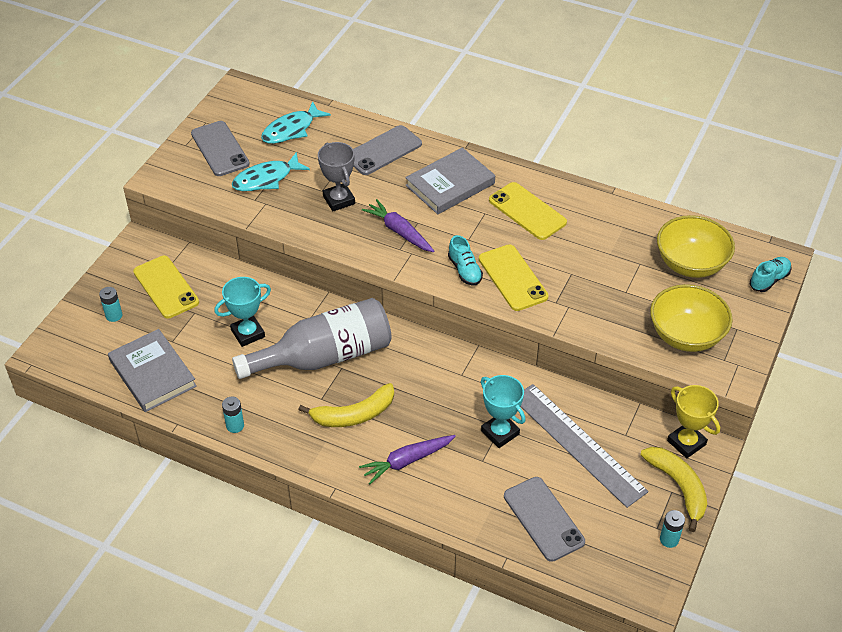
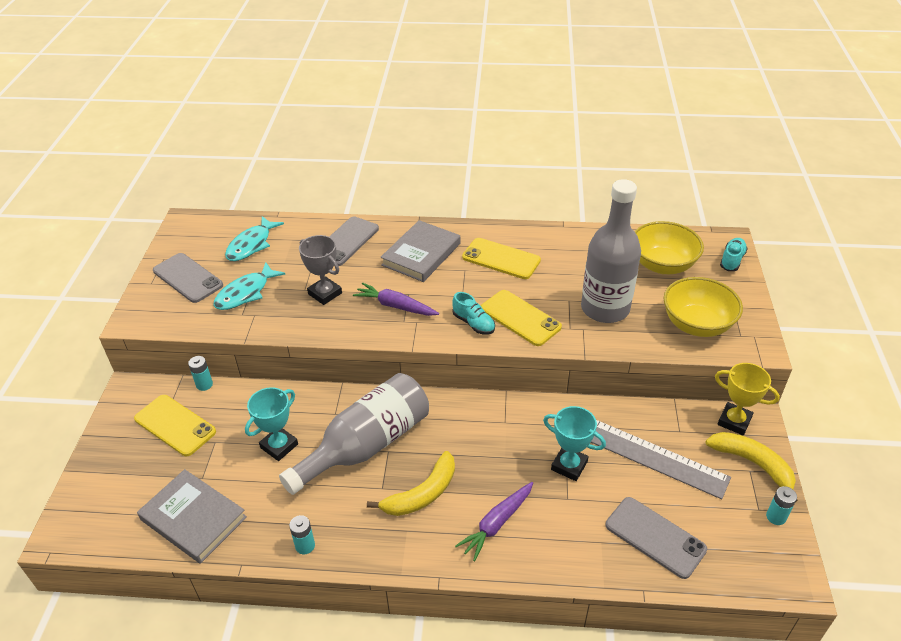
camera: 20 degrees left, 5 degrees down
turquoise battery [99,287,122,322] -> turquoise battery moved to [188,356,213,391]
none -> grey bottle [581,179,641,323]

